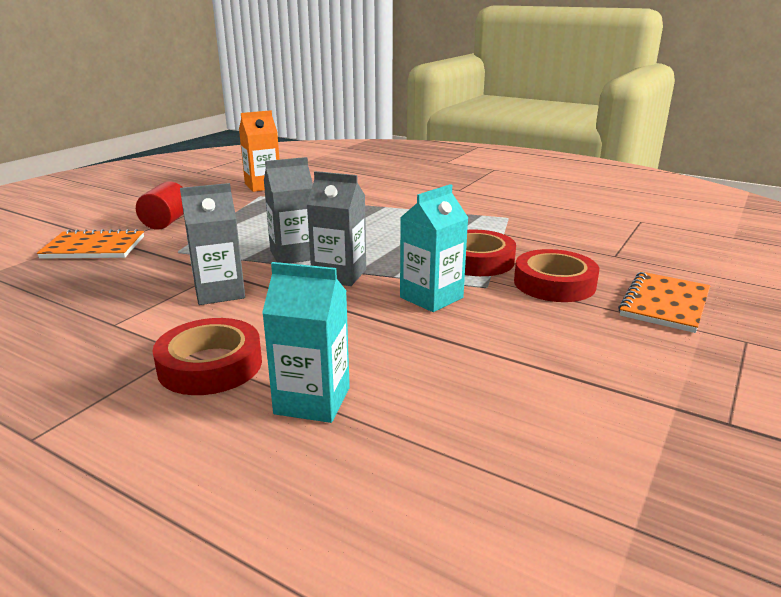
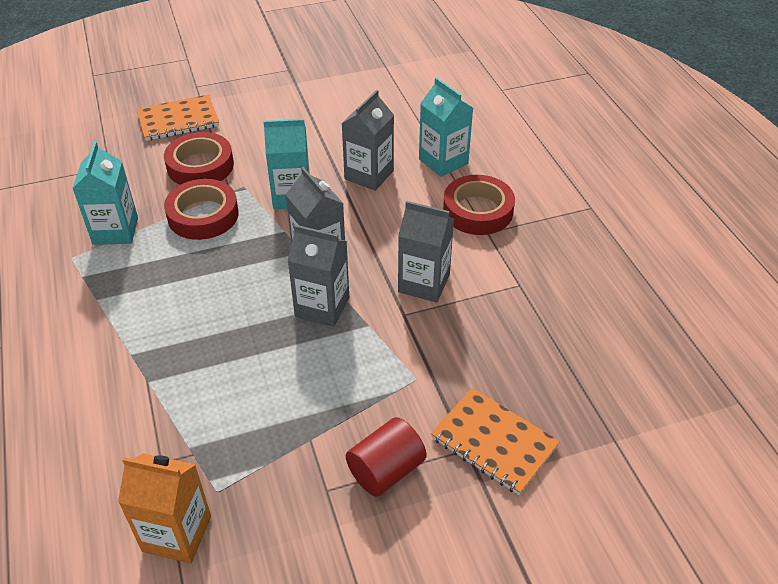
camera: 140 degrees left, 20 degrees up
none -> turquoise carton [72,142,138,245]
none -> grey carton [341,90,394,191]

